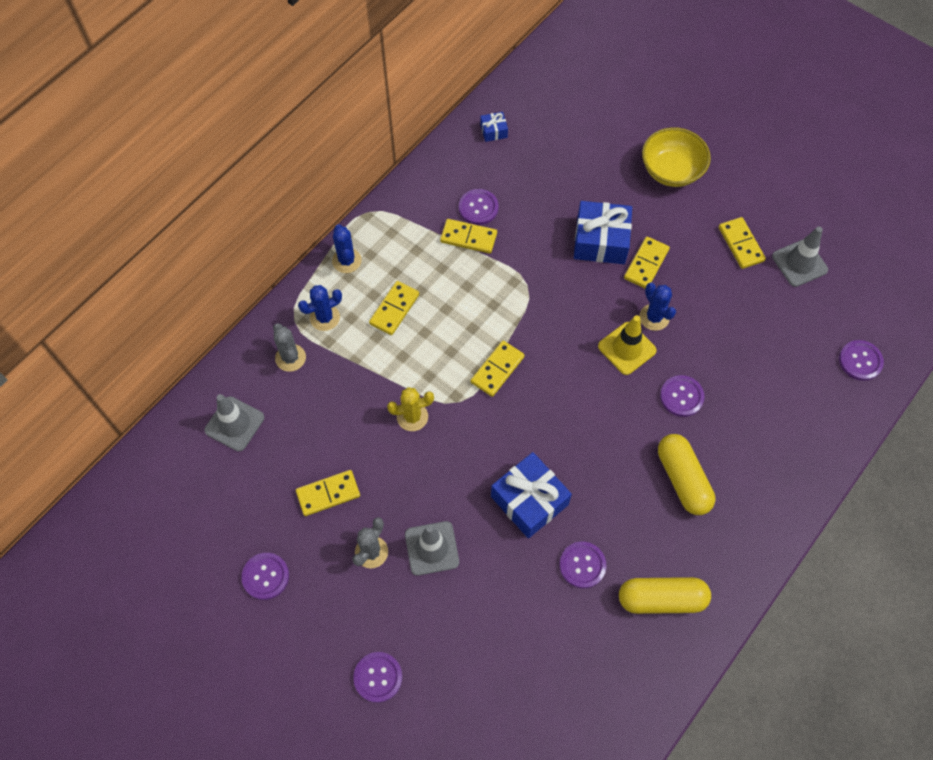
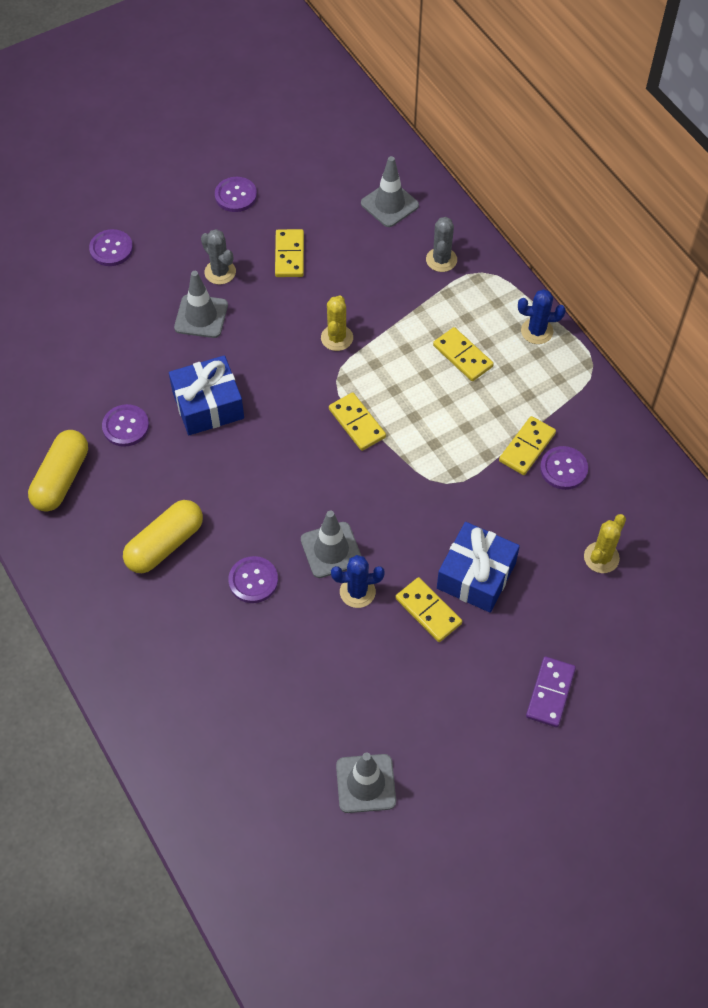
camera: 110 degrees right, 5 degrees down
grey cactus [273,323,306,372] -> grey cactus turned 75 degrees counterclockwise [426,217,457,272]
blue cactus [298,285,342,331] -> none
blue gift [480,112,508,142] -> none
yellow traffic cone [598,315,657,375] -> grey traffic cone [301,511,361,578]
yellow bowl [642,127,711,187] -> purple domino [526,657,576,727]
yellow capsule [658,434,715,515] -> yellow capsule turned 45 degrees counterclockwise [123,500,203,573]
yellow domino [719,217,766,269] -> none
purple button [839,340,884,381] -> none
none -> yellow cactus [584,514,626,573]

